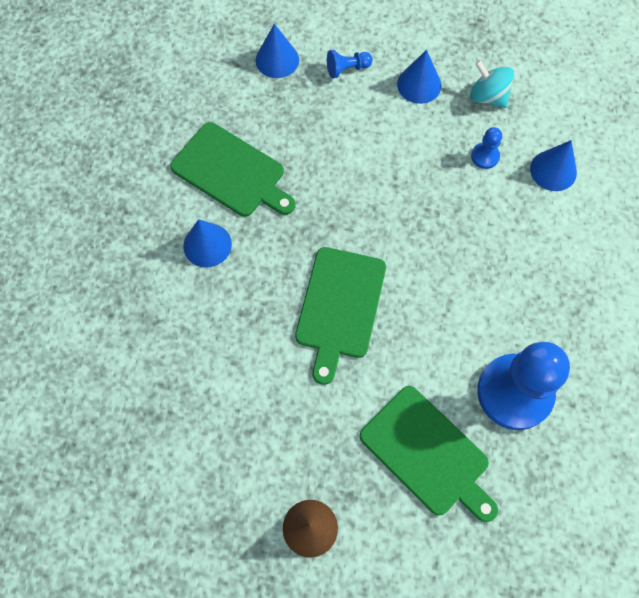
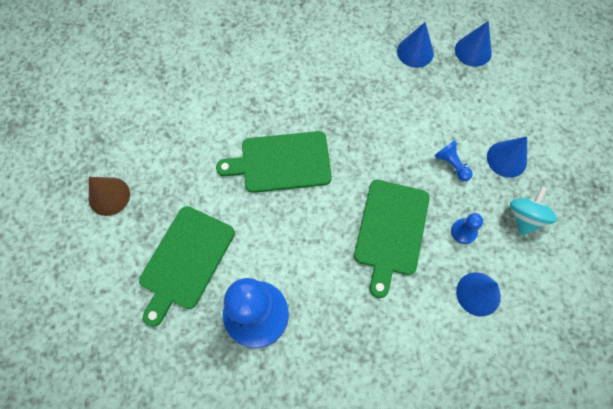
camera: 70 degrees right, 0 degrees up
green cutting board [170,122,295,217] -> green cutting board moved to [354,180,430,298]
blue cone [183,219,232,268] -> blue cone moved to [397,22,434,68]
blue pawn [327,50,373,78] -> blue pawn moved to [434,140,473,181]

